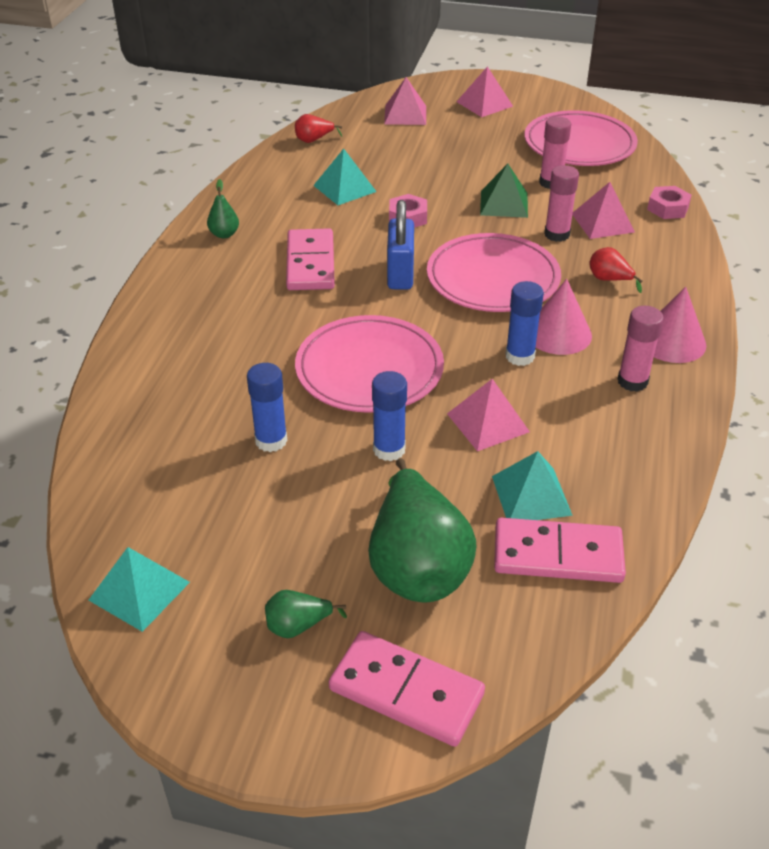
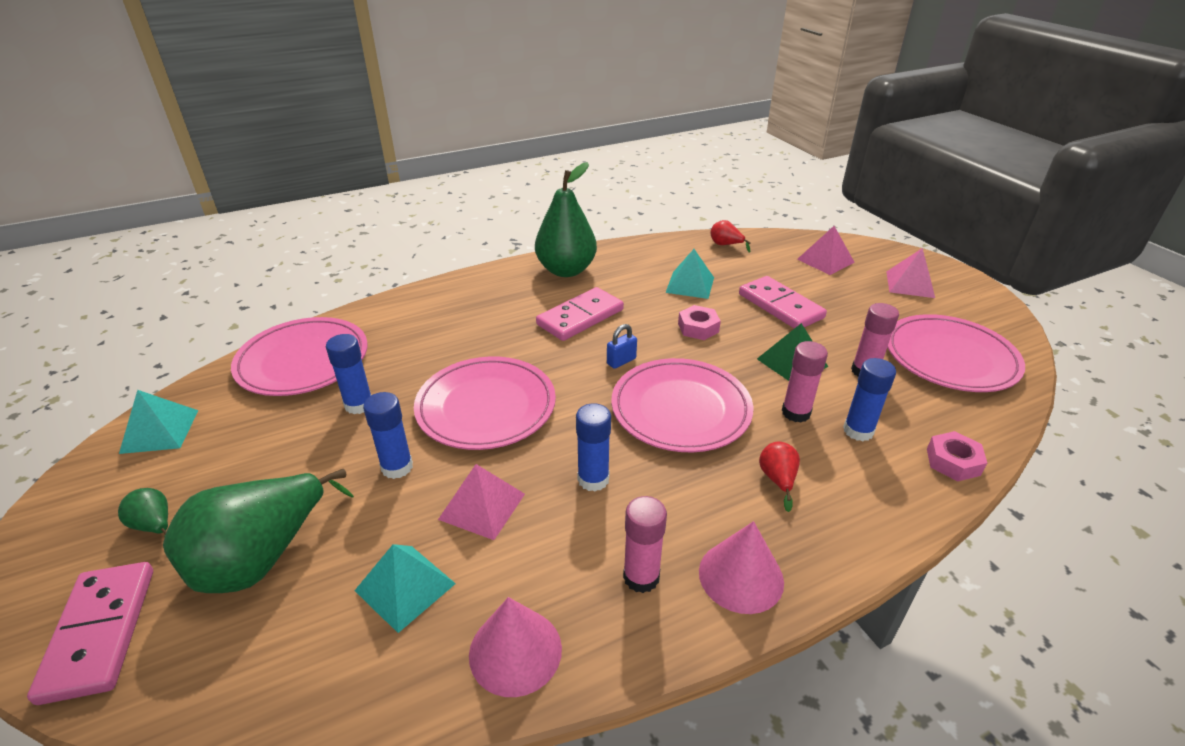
camera: 50 degrees right, 5 degrees down
green pear [207,179,239,238] -> green pear [535,162,597,277], size x2.30
blue padlock [387,200,414,290] -> blue padlock [607,324,637,369], size x0.55
pink domino [494,518,626,583] -> pink domino moved to [739,276,827,329]
pink cone [536,279,592,355] -> pink cone moved to [469,597,562,697]
pink pyramid [572,182,635,239] -> blue glue stick [843,358,896,441]
none -> pink plate [231,317,368,396]

